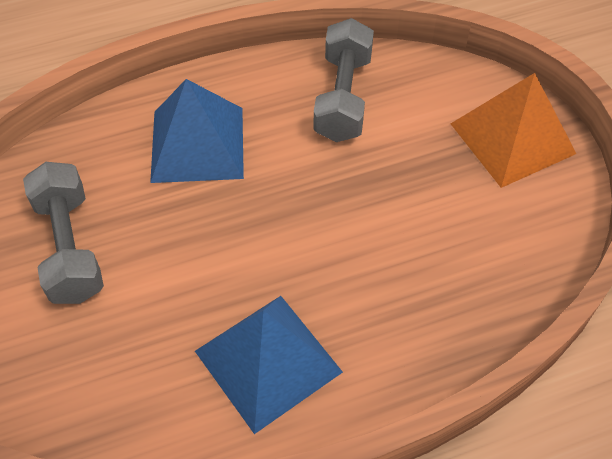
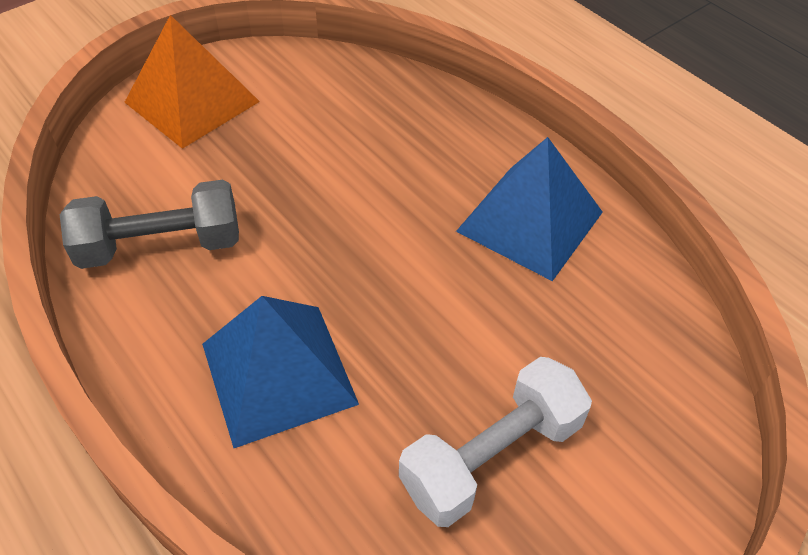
camera: 110 degrees left, 5 degrees down
grey dumbbell [23,162,104,304] -> white dumbbell [399,357,592,527]

